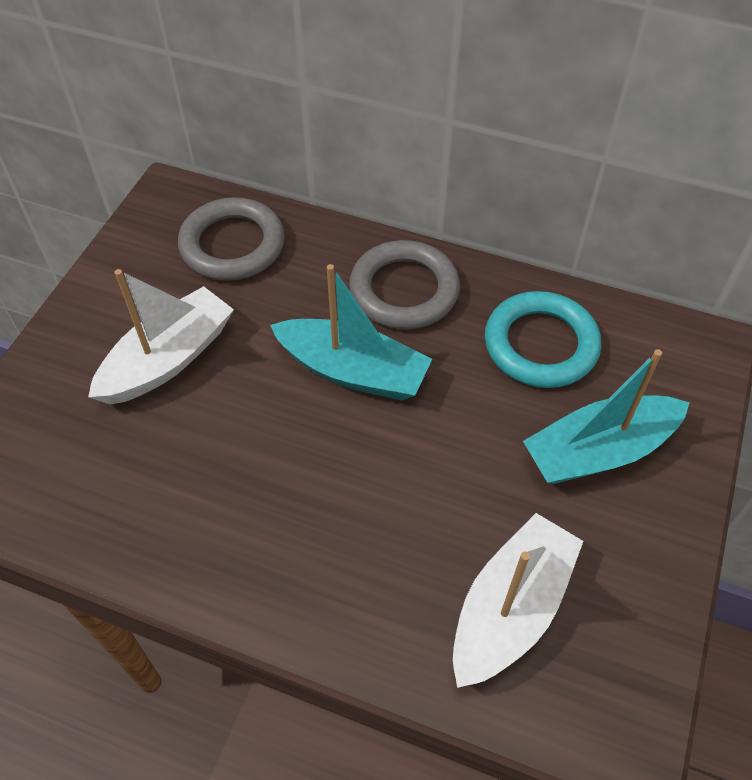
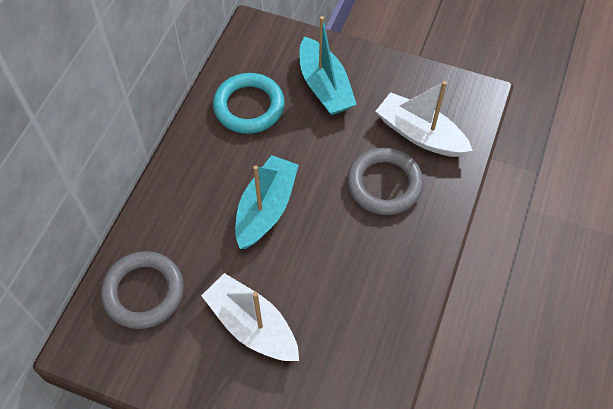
camera: 90 degrees left, 5 degrees up
grey ring [349,240,460,329] -> grey ring moved to [347,148,424,215]

